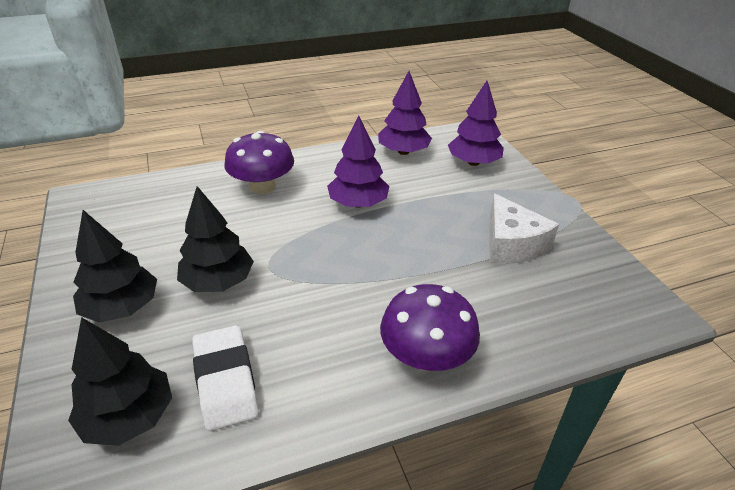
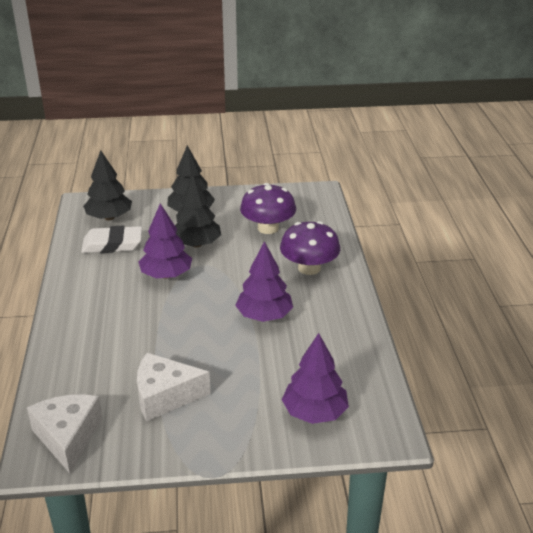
camera: 105 degrees right, 5 degrees down
purple tree [378,71,432,155] -> purple tree moved to [139,203,192,279]
purple mushroom [380,284,480,371] -> purple mushroom moved to [240,183,296,234]
none -> white cheese [27,394,103,473]

